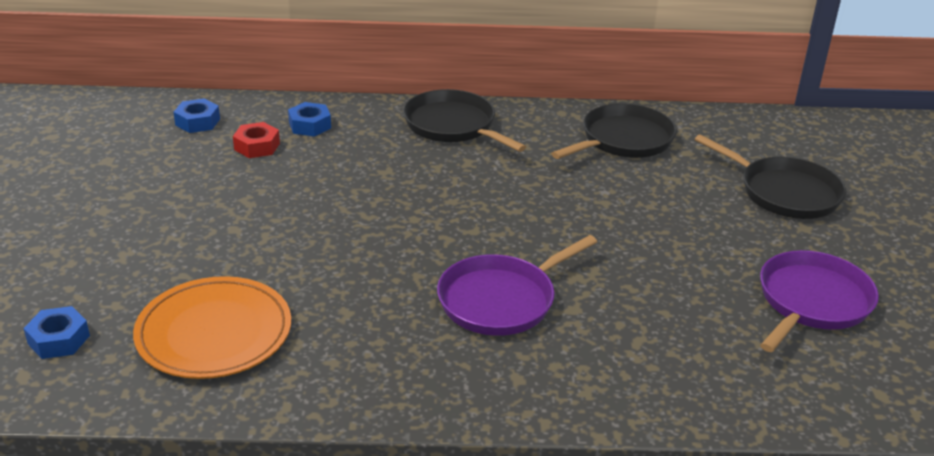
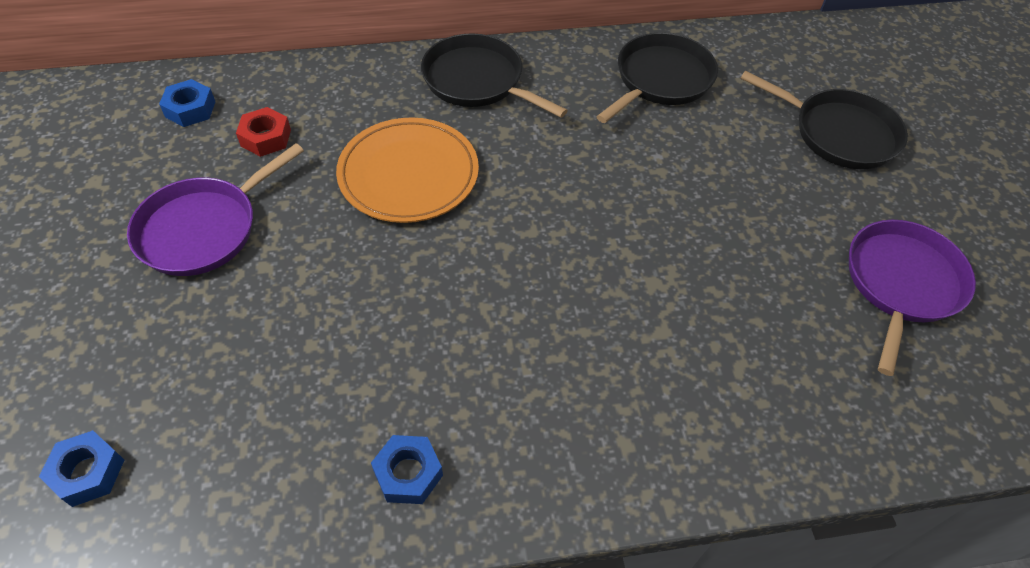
camera: 10 degrees left, 20 degrees up
orange plate [133,276,291,379] -> orange plate moved to [336,118,479,223]
blue nut [288,102,331,136] -> blue nut moved to [371,435,443,504]
purple pan [437,235,597,336] -> purple pan moved to [127,143,304,276]

